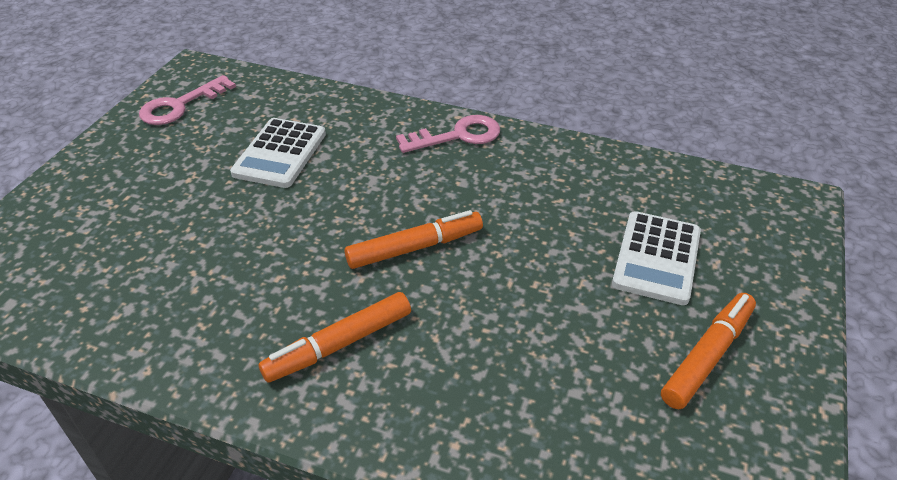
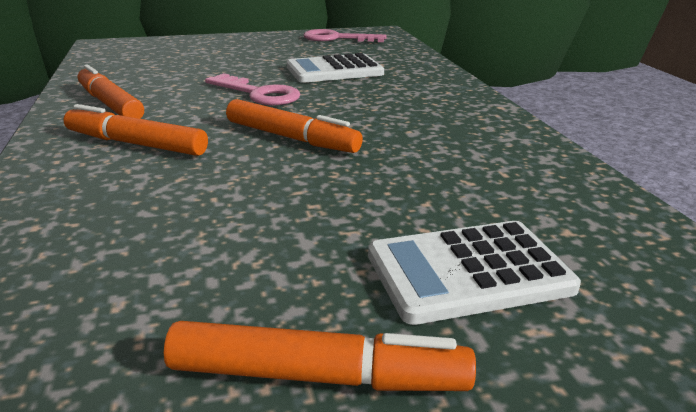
camera: 55 degrees right, 15 degrees down
pink key [396,115,500,153] -> pink key moved to [205,73,300,105]
none -> orange marker [78,65,144,119]

